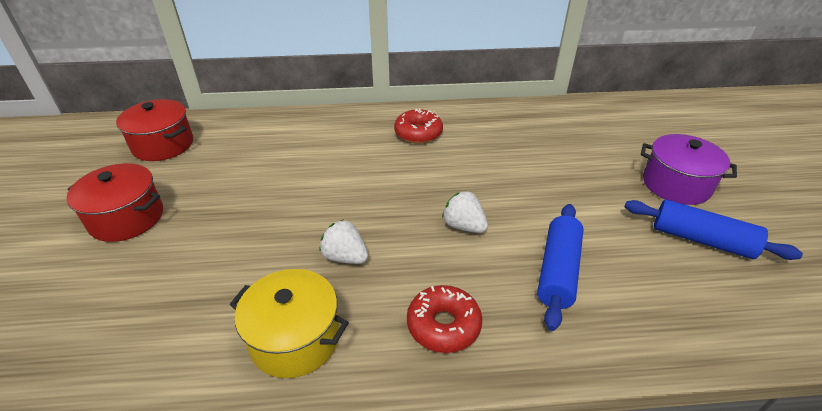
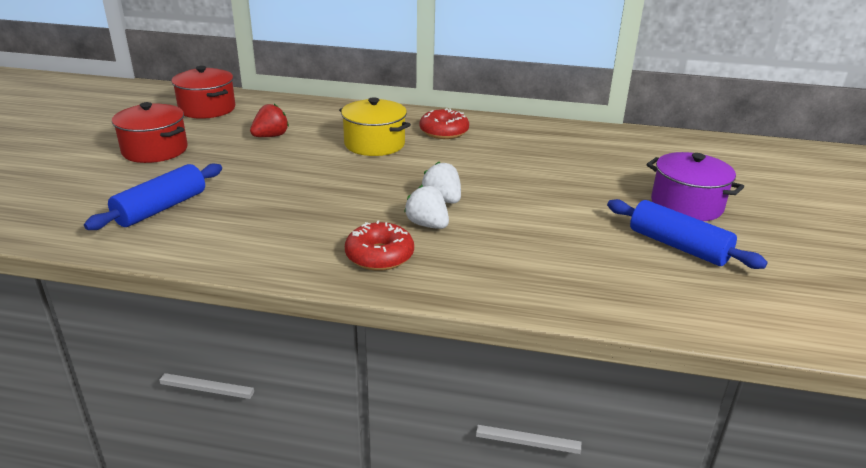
camera: 15 degrees right, 10 degrees down
yellow pot [229,269,349,378] -> yellow pot moved to [339,97,411,156]
white strawberry [320,219,368,264] -> white strawberry moved to [404,185,449,229]
blue rolling pin [537,204,584,331] -> blue rolling pin moved to [84,164,222,230]
none -> red strawberry [250,104,289,137]

